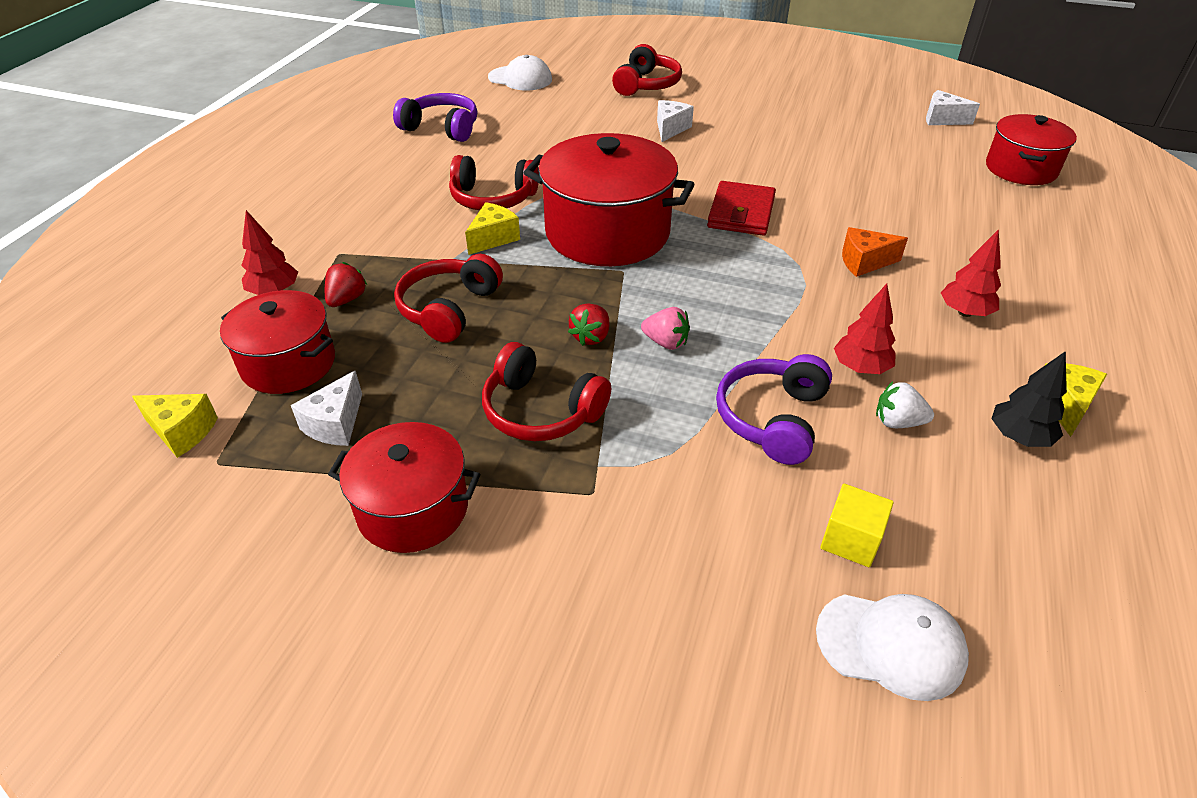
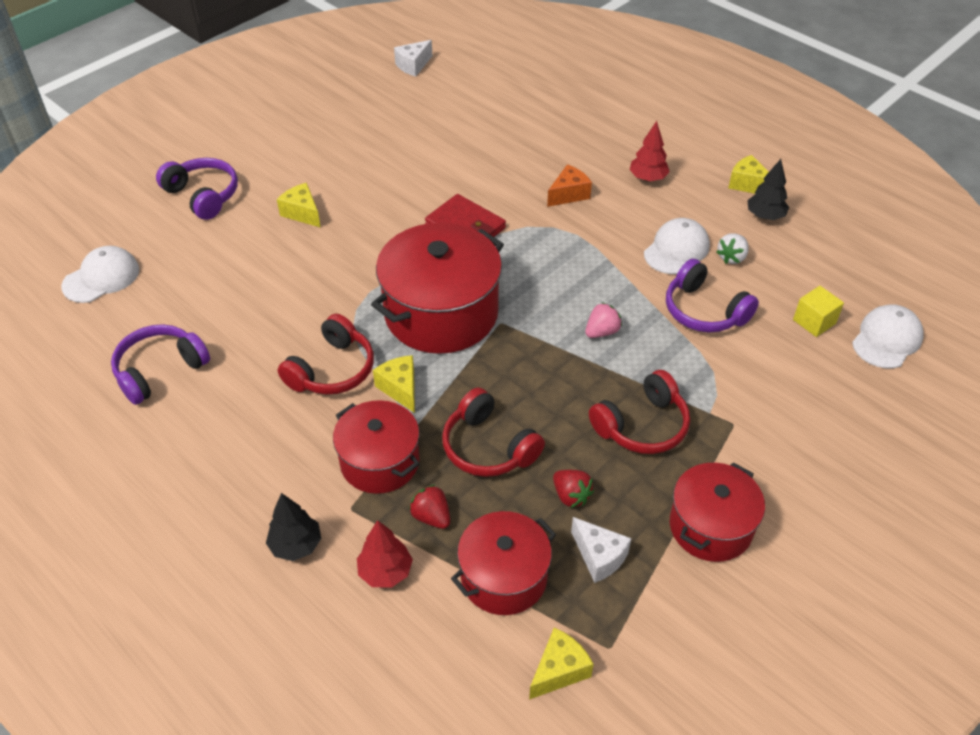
camera: 65 degrees left, 5 degrees up
red strawberry [568,303,609,346] -> red strawberry moved to [553,470,594,508]
red headphones [612,44,682,96] -> purple headphones [156,158,238,220]
white cheese [657,100,694,142] -> yellow cheese [277,183,321,228]
red tree [834,284,896,374] -> white cap [644,218,710,274]
orange cheese [842,227,908,277] -> orange cheese turned 150 degrees counterclockwise [547,164,592,207]
red pot [986,114,1077,185] -> red pot moved to [333,400,420,494]
none -> black tree [266,493,321,561]

